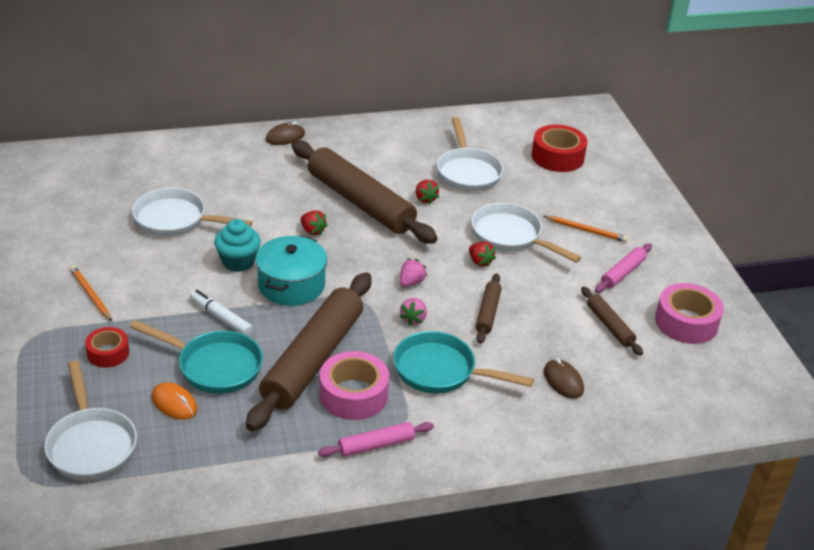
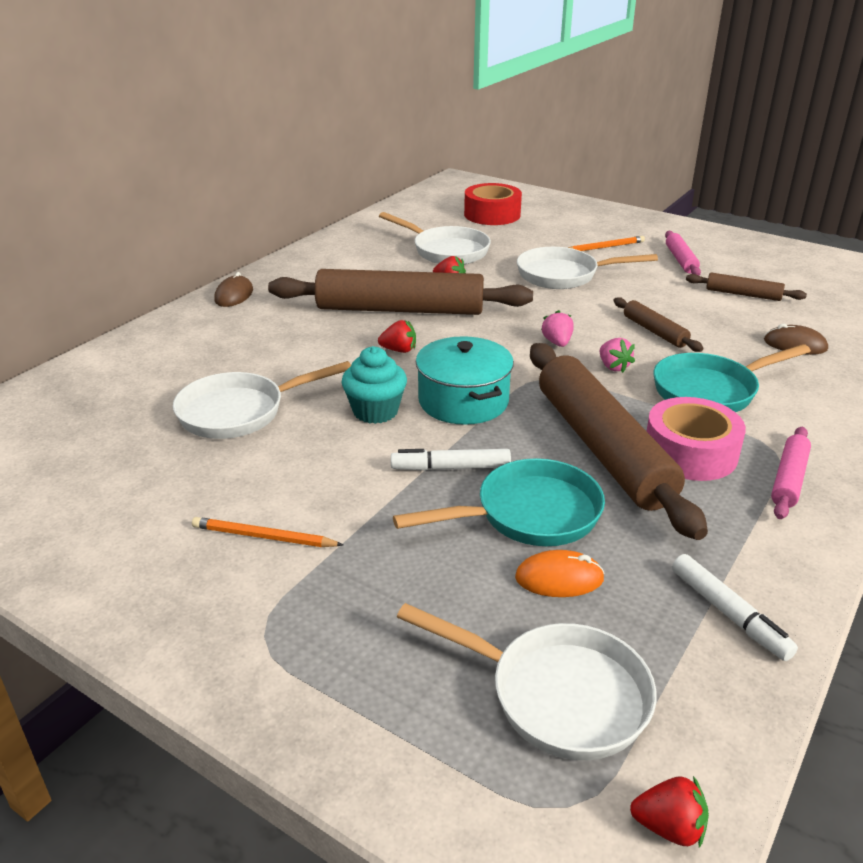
camera: 40 degrees left, 5 degrees down
red tape [85,327,129,368] -> none
red strawberry [469,242,496,268] -> red strawberry moved to [630,776,709,848]
pink tape [655,283,724,344] -> none
none -> white marker [672,554,798,661]

